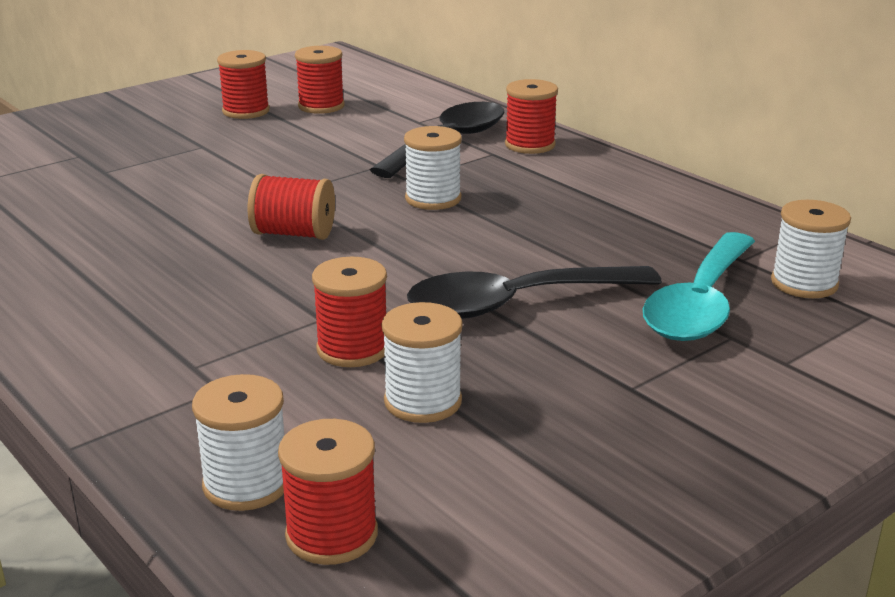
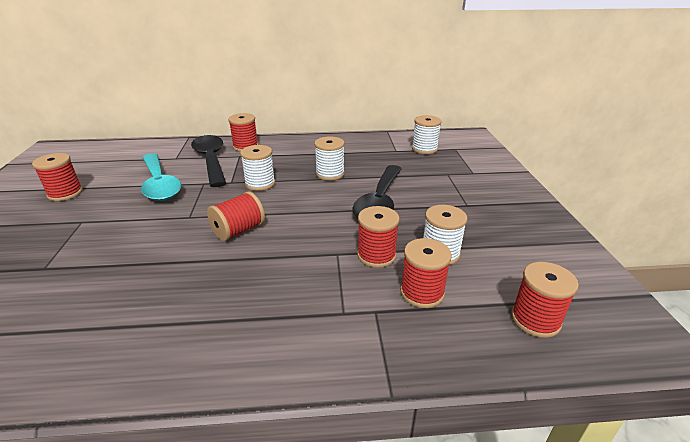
camera: 55 degrees left, 5 degrees up
white spool [192,374,285,511] -> white spool moved to [314,136,345,181]
red spool [295,46,345,114] -> red spool moved to [400,238,452,308]
turquoise spoon [643,232,755,341] -> turquoise spoon moved to [141,153,181,201]

